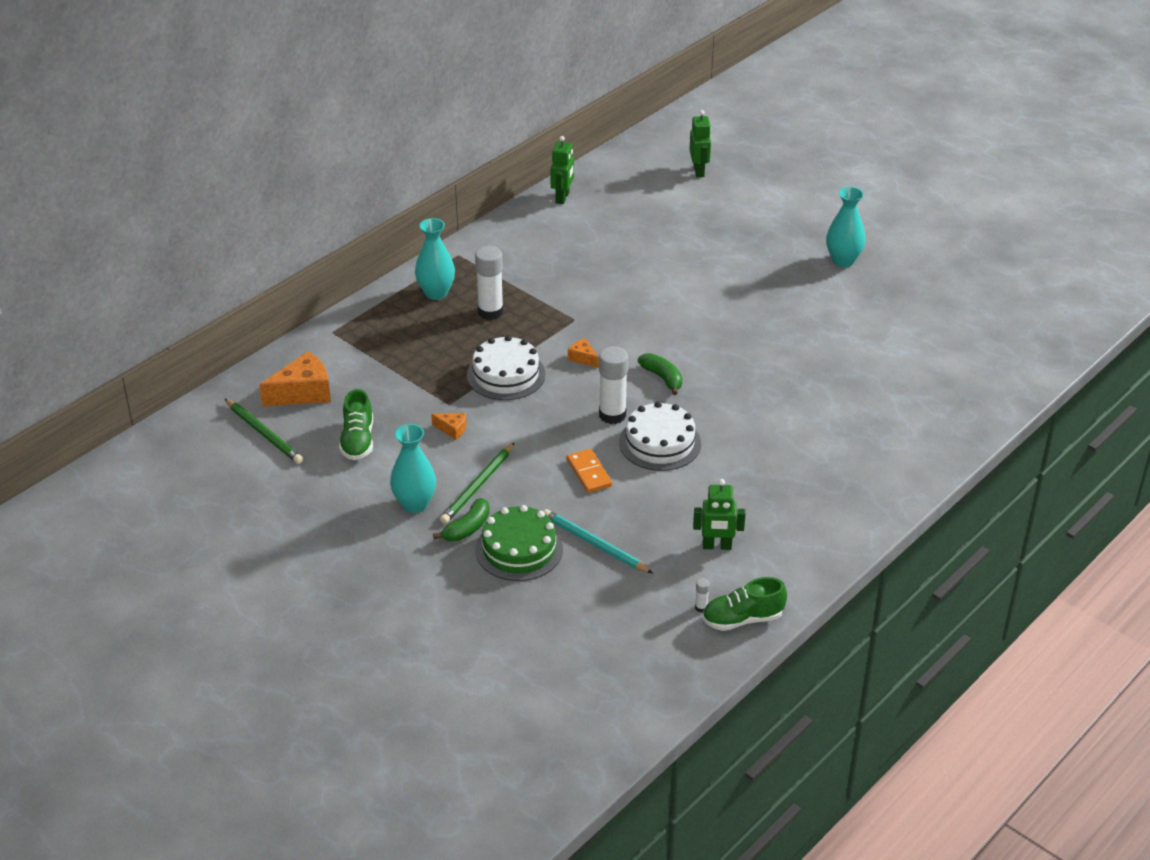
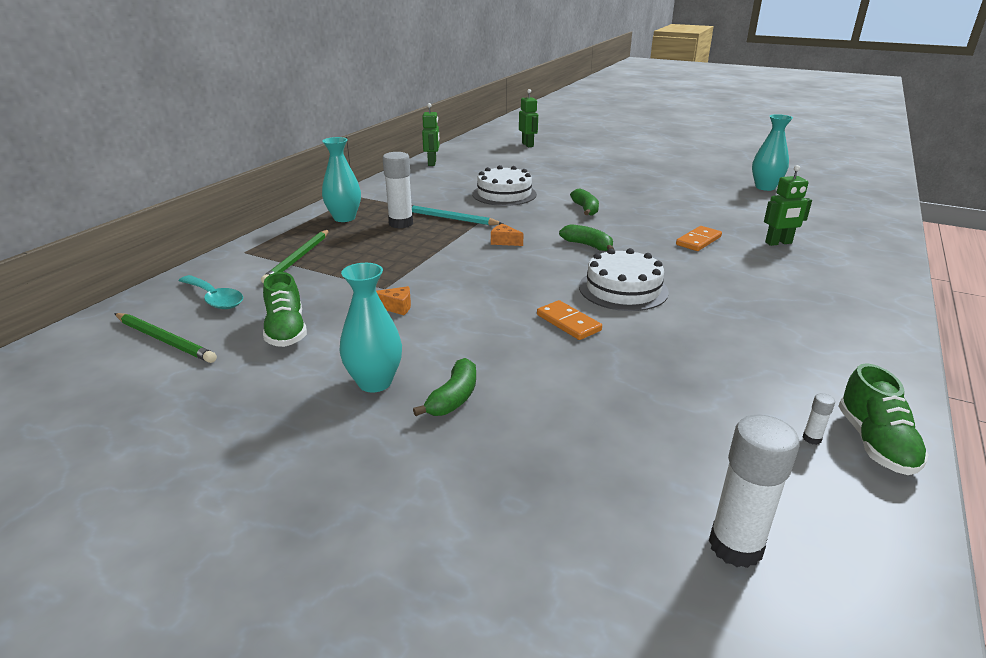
camera: 15 degrees left, 10 degrees down
orange cheese [259,351,331,407] -> turquoise spoon [179,275,243,309]
green pencil [440,443,514,524] -> green pencil moved to [261,230,329,284]
white cake [467,335,545,400] -> white cake moved to [472,165,537,206]
green cake [476,505,563,581] -> none
turquoise pencil [543,509,653,574] -> turquoise pencil moved to [412,205,503,225]
white glue stick [599,346,628,424] -> white glue stick moved to [709,415,800,568]
green robot [693,479,746,550] -> green robot moved to [764,165,812,246]
green shoe [702,577,787,631] -> green shoe turned 60 degrees counterclockwise [838,363,929,475]
turquoise vase [826,187,866,267] -> turquoise vase moved to [752,114,793,191]
none -> green banana [570,189,599,216]
none -> orange domino [676,226,722,251]

